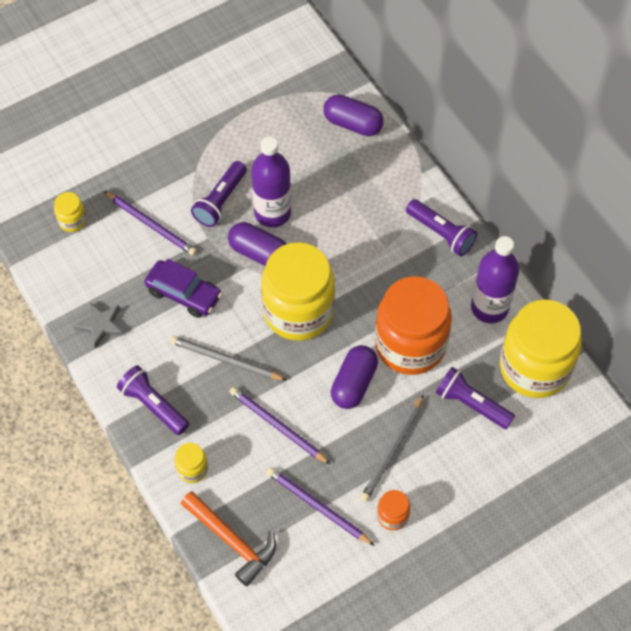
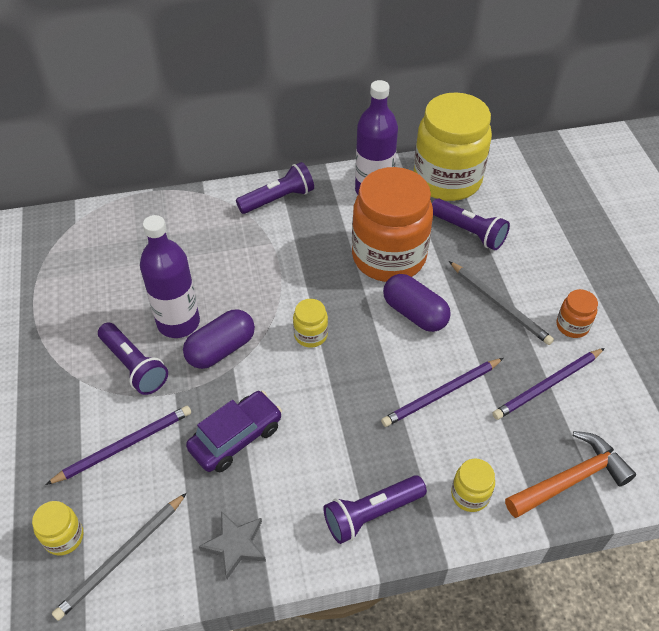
camera: 70 degrees left, 10 degrees down
grey pencil [170,336,286,380] -> grey pencil moved to [52,493,187,621]
yellow jar [261,242,335,341] -> yellow jar [293,299,328,348], size x0.42
purple capsule [323,94,384,136] -> none
purple flashlight [435,367,515,429] -> purple flashlight turned 105 degrees counterclockwise [432,199,510,250]

